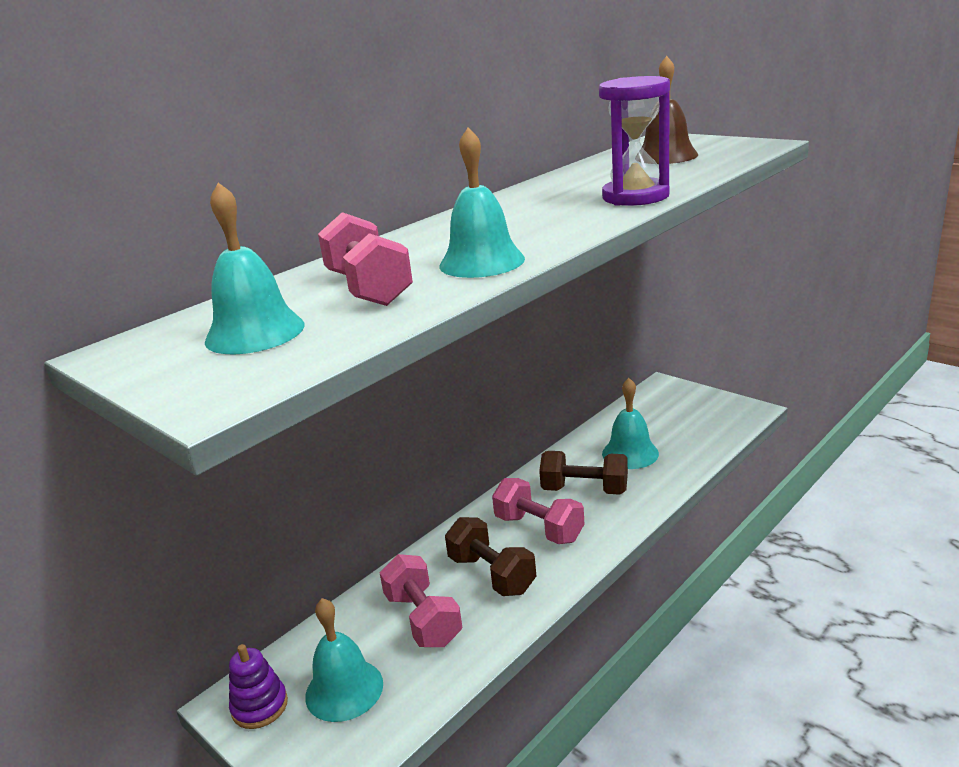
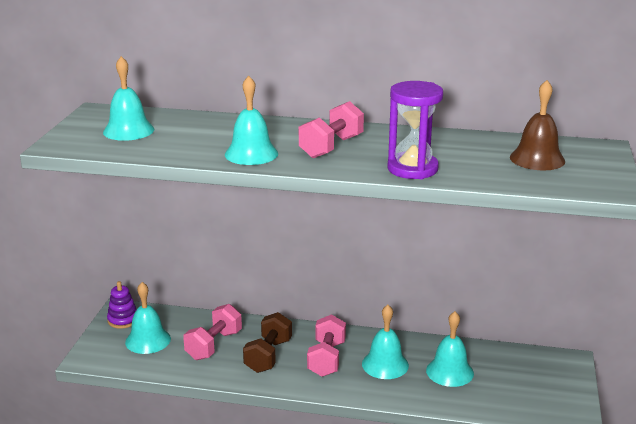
camera: 55 degrees right, 0 degrees up
pink dumbbell [318,212,413,306] -> pink dumbbell moved to [299,101,364,158]
brown dumbbell [539,451,628,495] -> turquoise bell [362,305,409,379]

